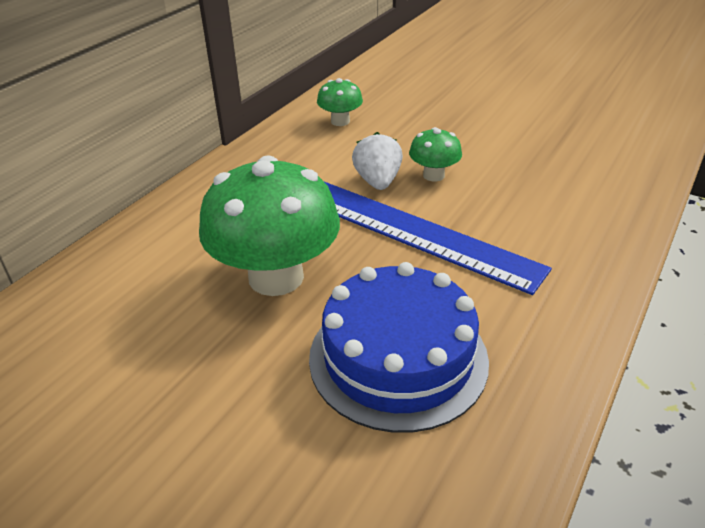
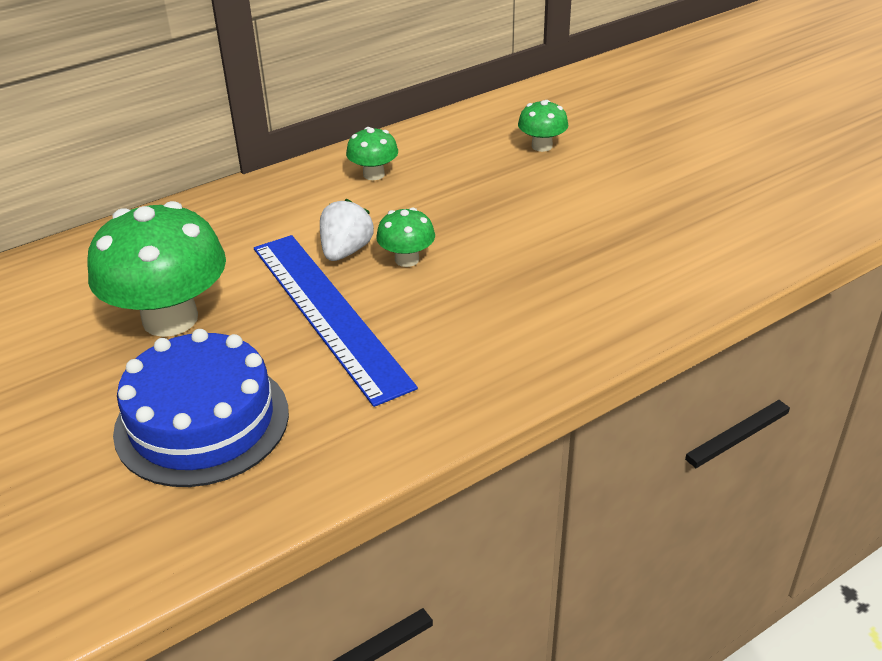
camera: 25 degrees right, 0 degrees up
none -> green mushroom [518,100,568,152]

